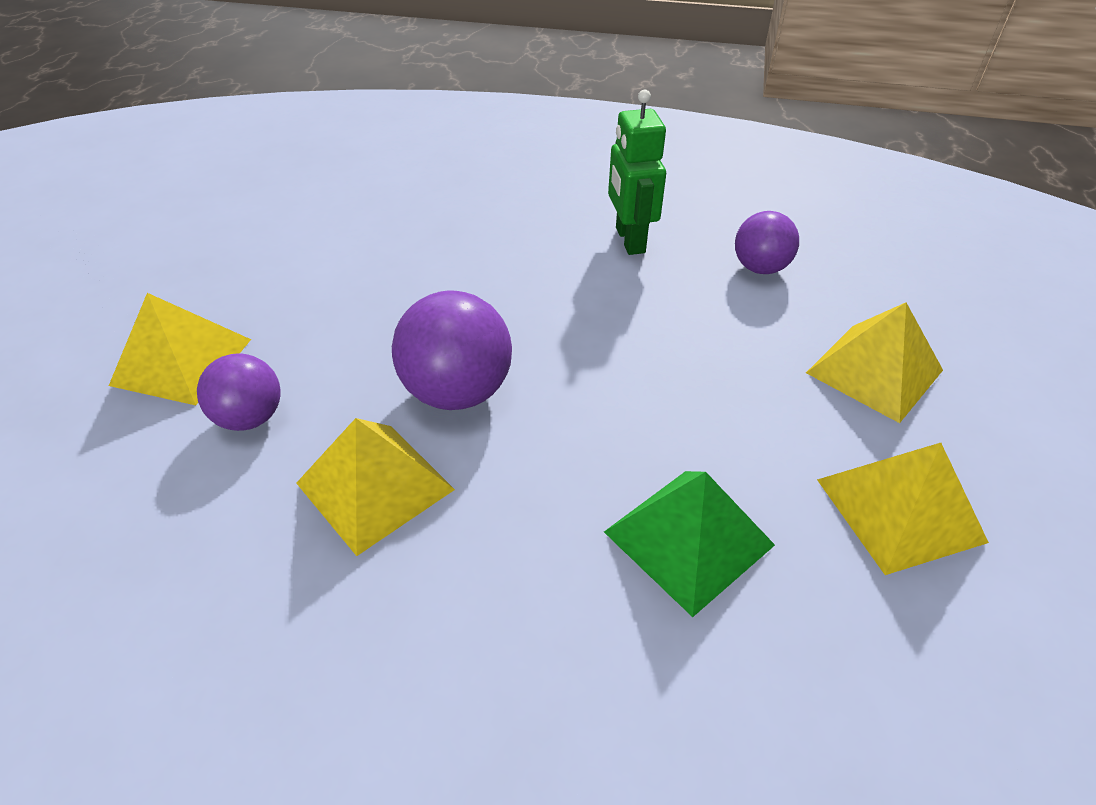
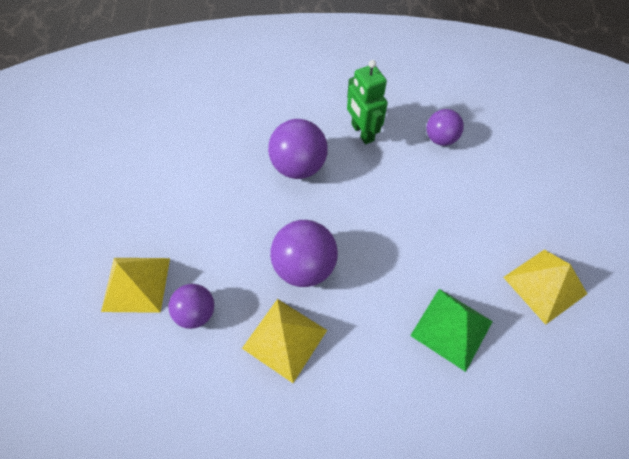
camera: 15 degrees left, 15 degrees up
yellow pyramid [806,302,943,423] -> none
none -> purple ball [268,119,328,179]

